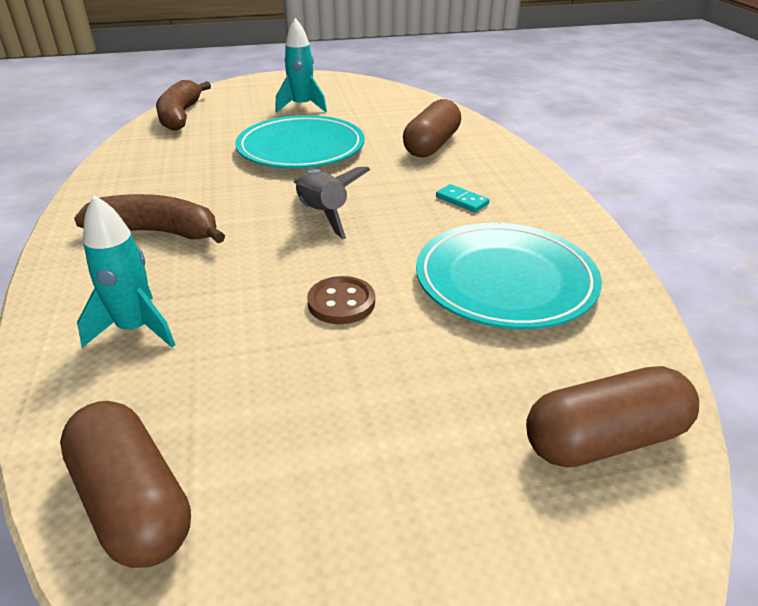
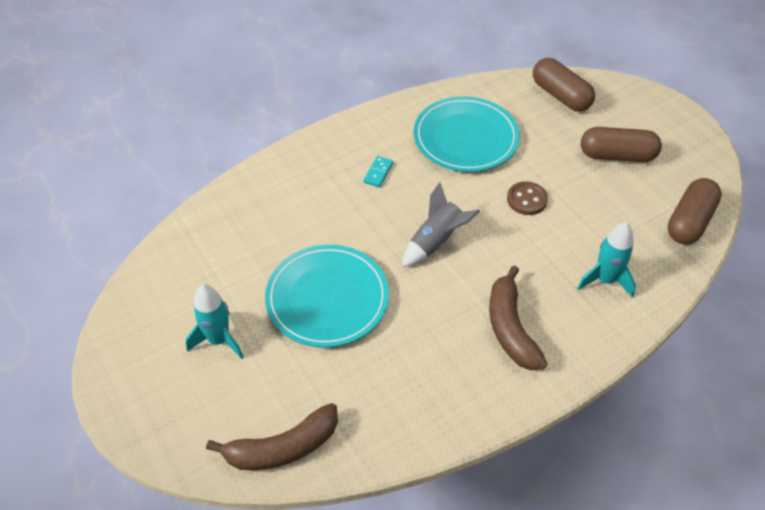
camera: 110 degrees left, 15 degrees up
brown capsule [403,99,461,157] -> brown capsule moved to [581,127,662,162]

